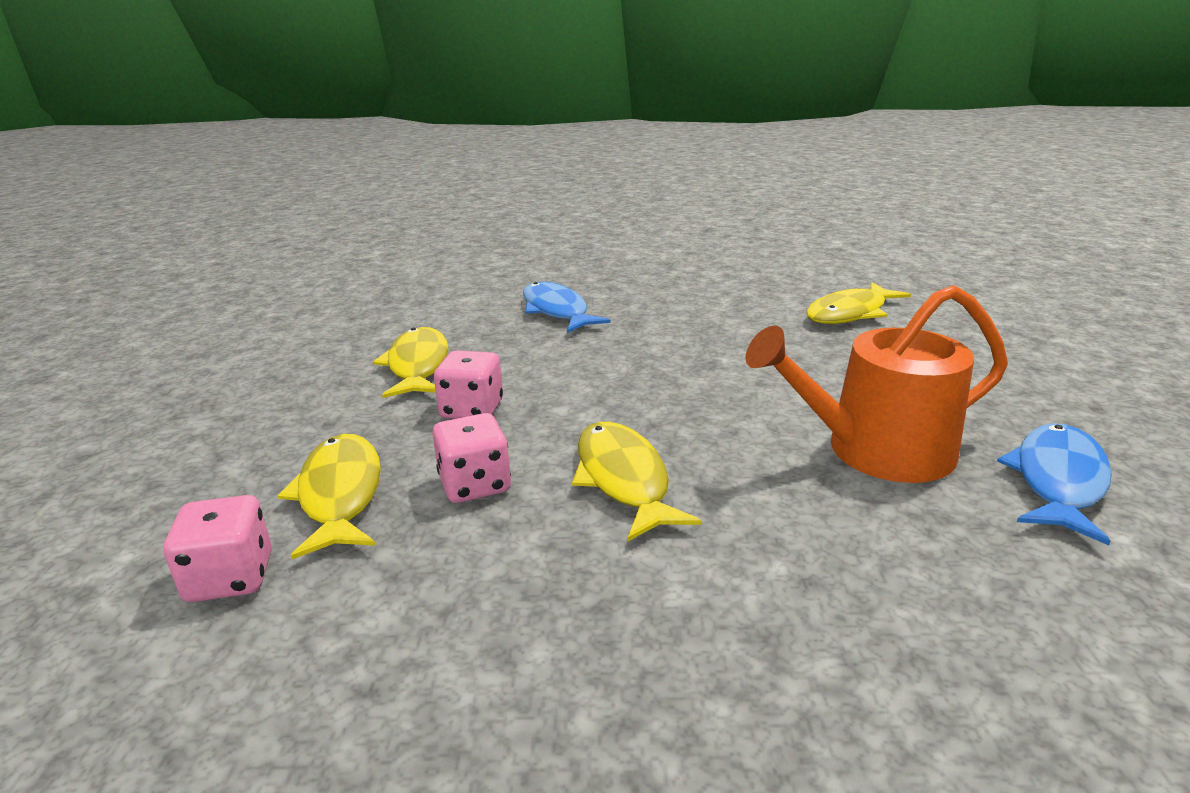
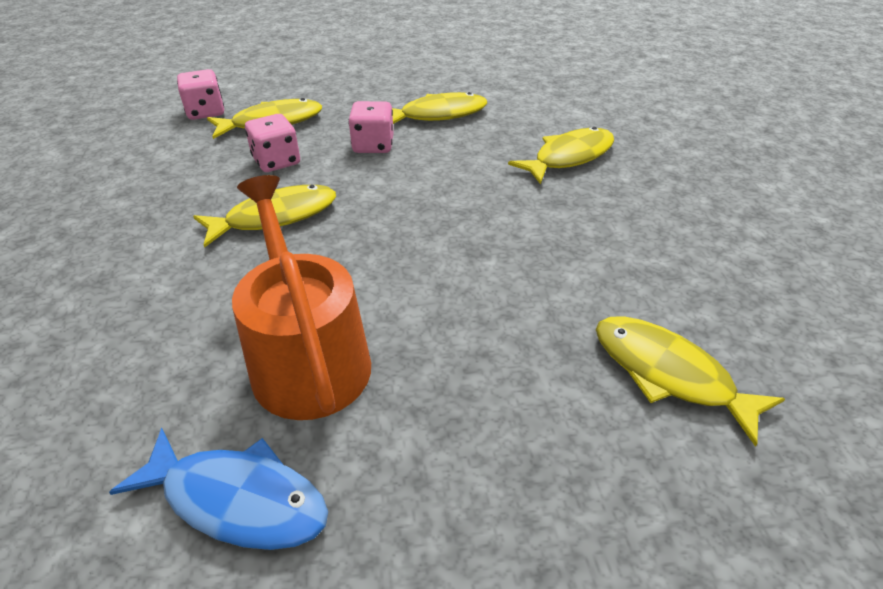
camera: 80 degrees right, 15 degrees up
blue fish [523,282,611,333] -> yellow fish [508,127,614,184]

